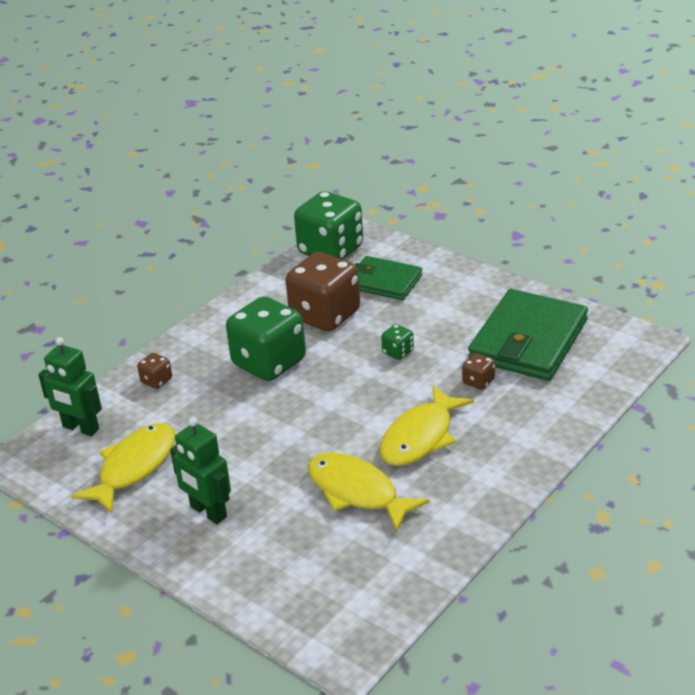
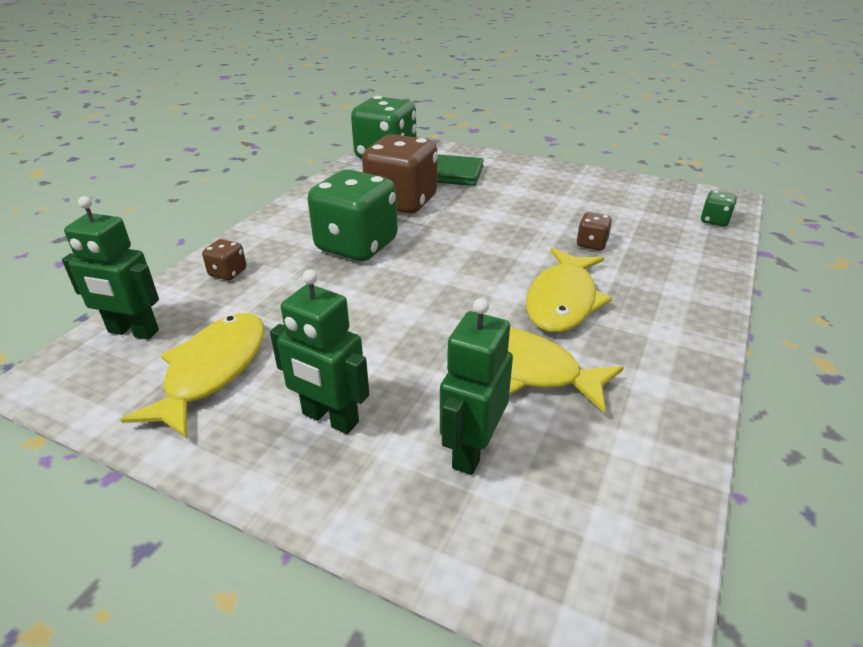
camera: 15 degrees left, 0 degrees up
green dice [381,324,414,360] -> green dice moved to [701,191,737,226]
green wallet [468,289,588,381] -> none
none -> green robot [440,298,513,475]

